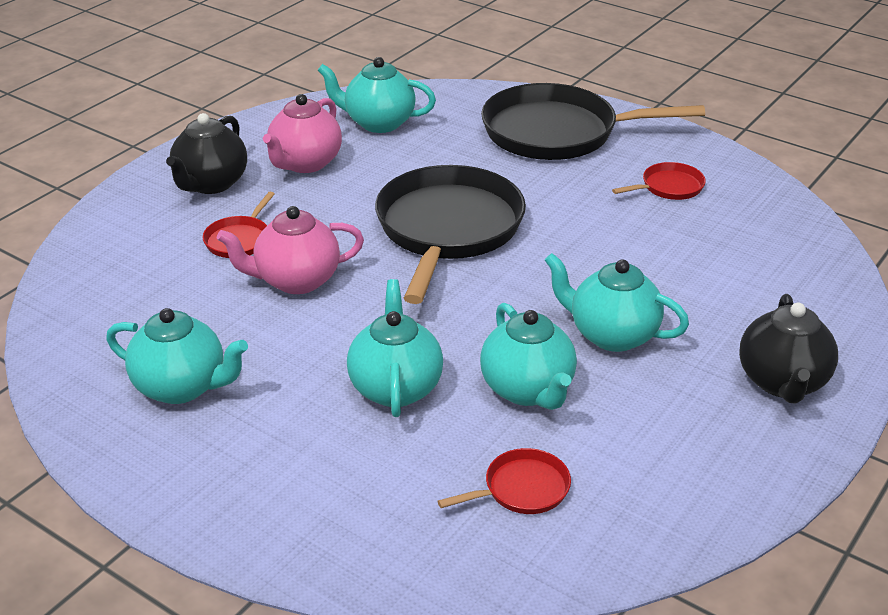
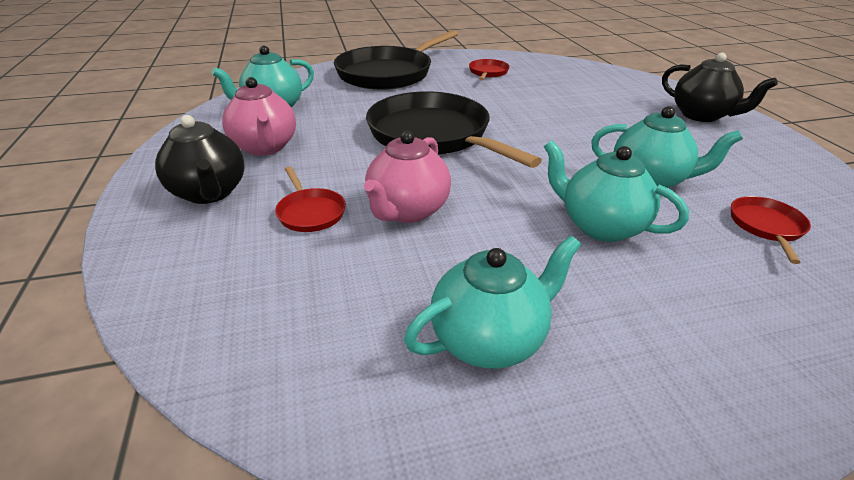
camera: 50 degrees left, 0 degrees up
turquoise teapot [545,253,689,352] -> none

